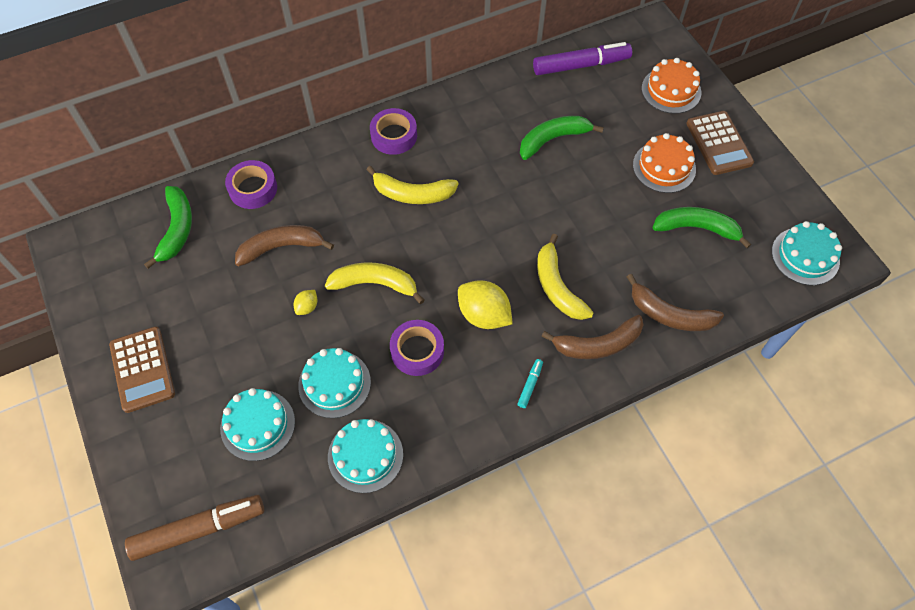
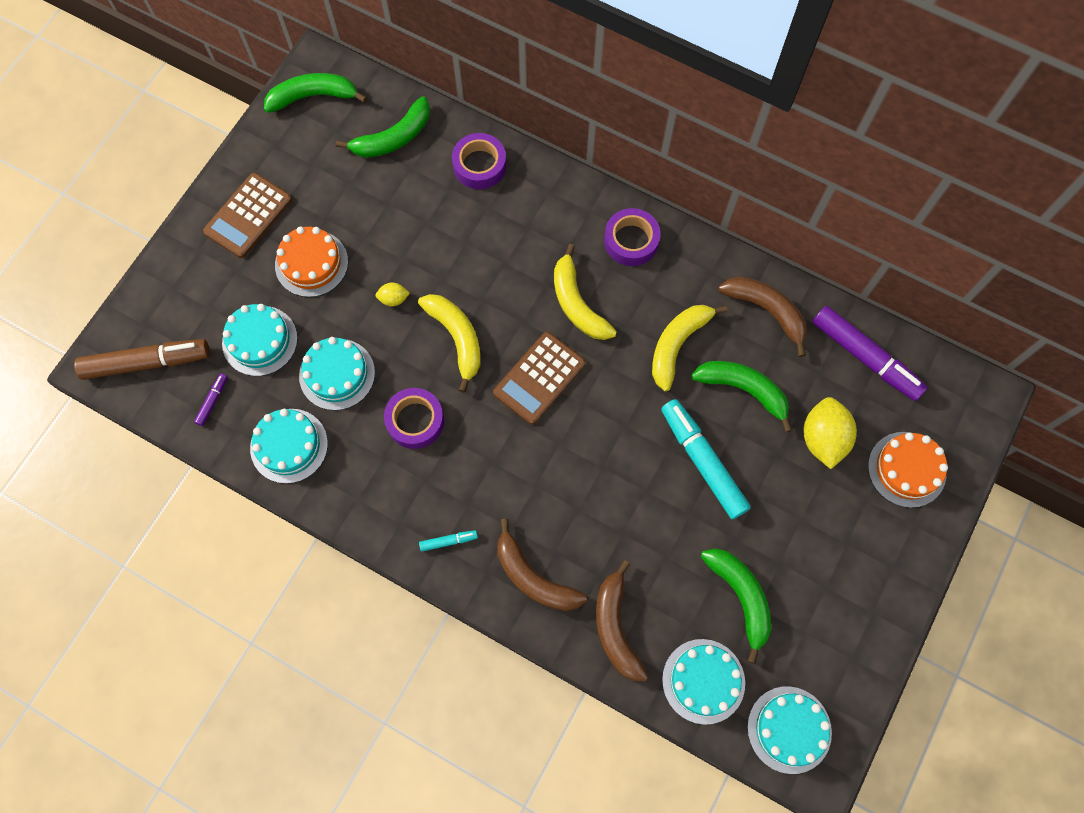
camera: 55 degrees right, 10 degrees up
brown marker [125,495,264,561] -> brown marker turned 45 degrees counterclockwise [74,339,210,380]
brown banana [235,225,334,266] -> brown banana moved to [718,277,807,357]
yellow lemon [458,280,513,329] -> yellow lemon moved to [803,397,857,469]
yellow banana [537,234,594,320] -> yellow banana moved to [652,305,727,391]
orange cake [633,133,696,193] -> orange cake moved to [275,227,348,297]
brown calculator [686,111,754,175] -> brown calculator moved to [493,332,585,425]
none -> purple marker [194,373,228,426]
none -> green banana [264,73,367,113]
none -> turquoise marker [661,399,751,519]
none -> turquoise cake [662,639,745,725]

